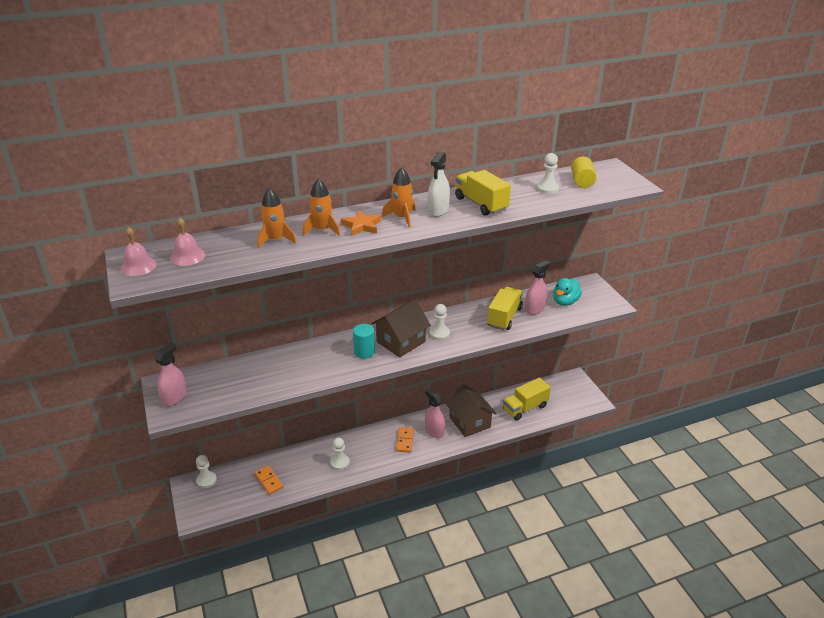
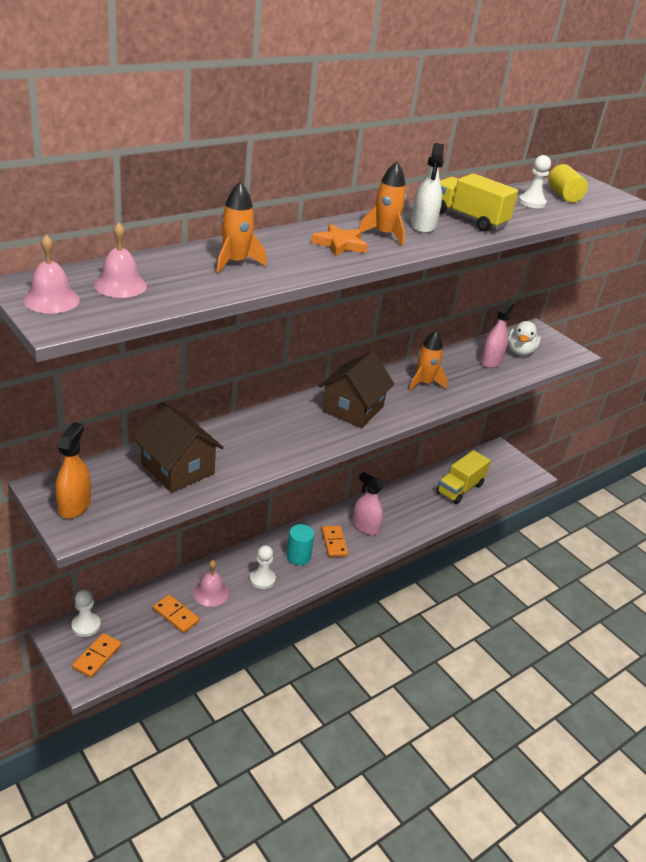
camera: 20 degrees left, 0 degrees up
pink spray bottle [154,343,187,407] -> orange spray bottle [55,422,91,519]
orange rocket [303,178,340,236] -> orange rocket moved to [409,331,448,391]
turquoise cylinder [353,324,375,359] -> turquoise cylinder moved to [287,524,314,565]
white pawn [430,304,450,340] -> none
brown house [446,384,497,437] -> brown house moved to [133,402,224,493]
yellow truck [487,287,523,330] -> none
turquoise duck [553,278,582,306] -> white duck [508,321,541,356]
none -> orange domino [72,633,122,678]
none -> pink bell [193,560,229,607]

